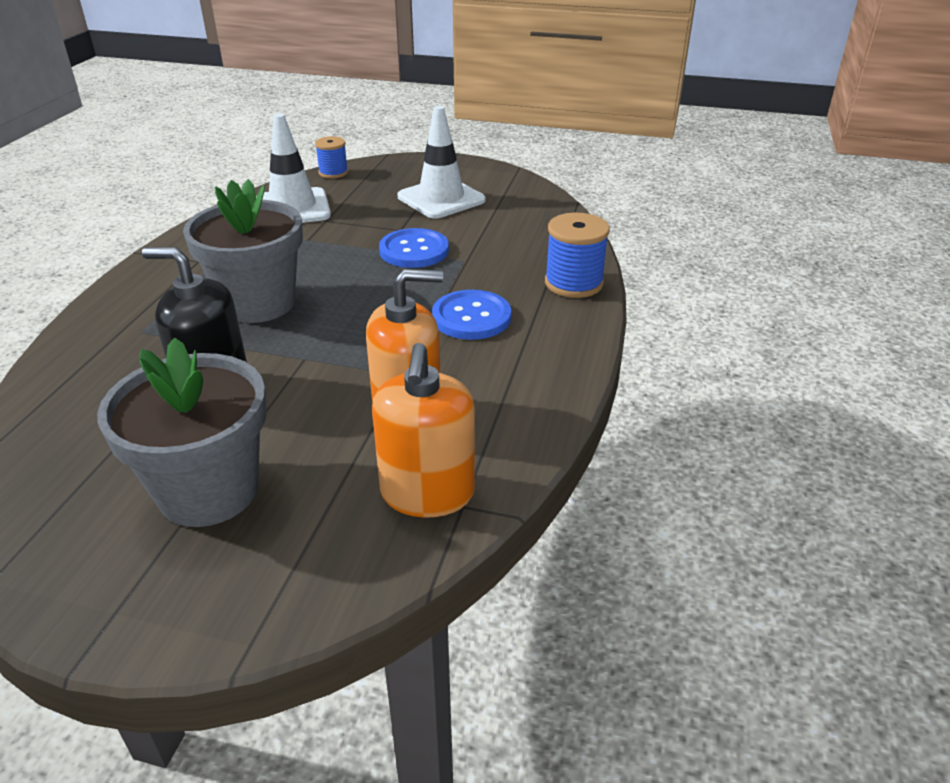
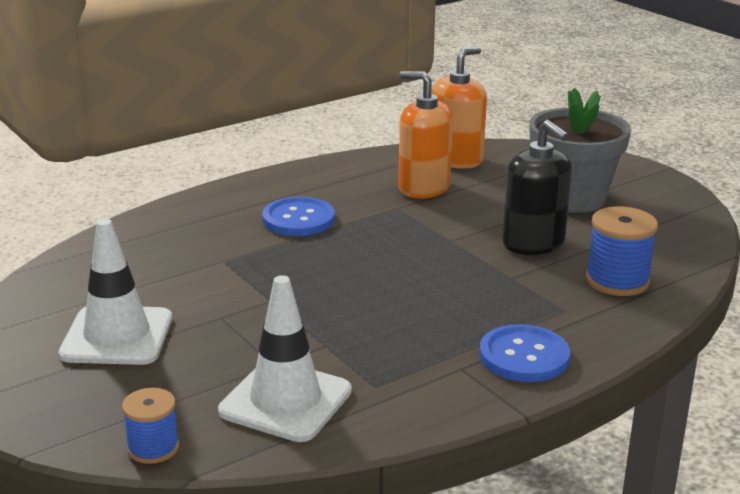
camera: 140 degrees left, 10 degrees down
grey flower pot [183,179,303,323] -> none
blue button [379,228,449,268] -> blue button moved to [479,324,570,382]
blue spool [545,213,610,298] -> blue spool moved to [586,206,658,296]

